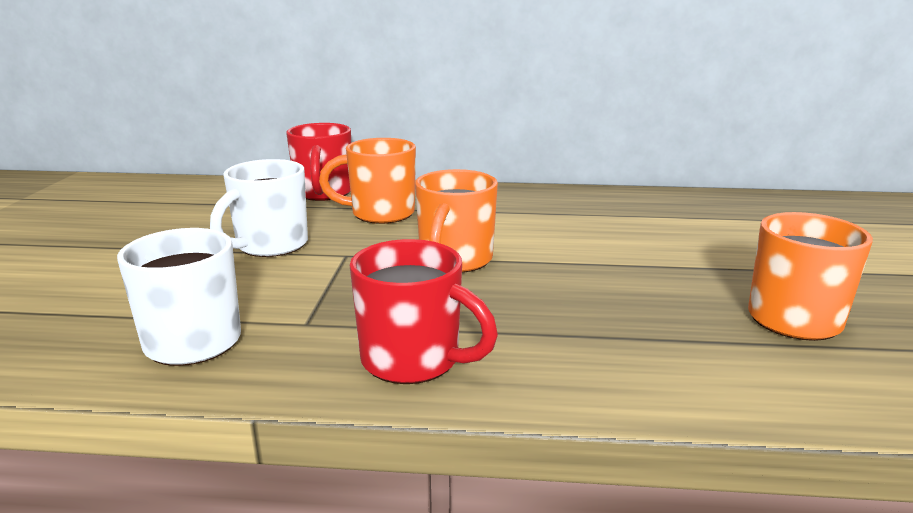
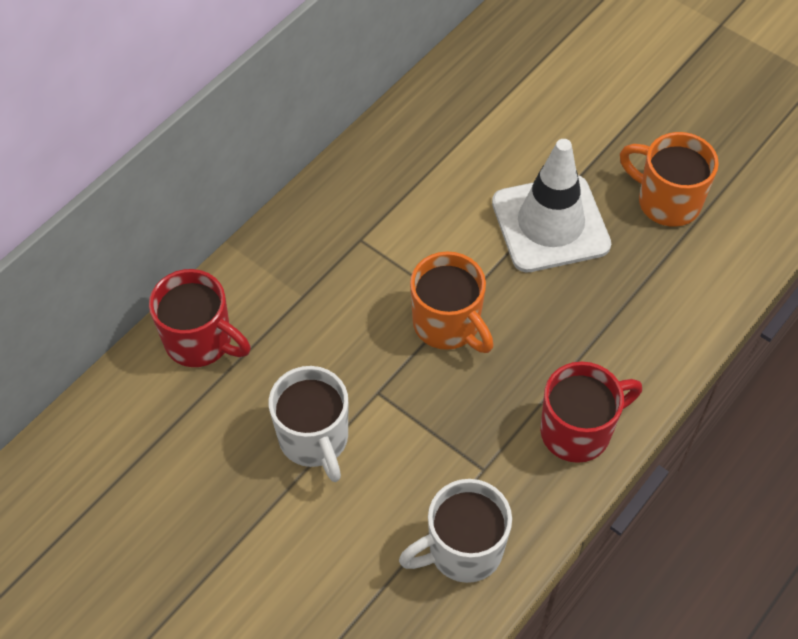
camera: 55 degrees left, 35 degrees up
orange mug [319,138,416,224] -> none
none -> white traffic cone [492,139,611,273]

